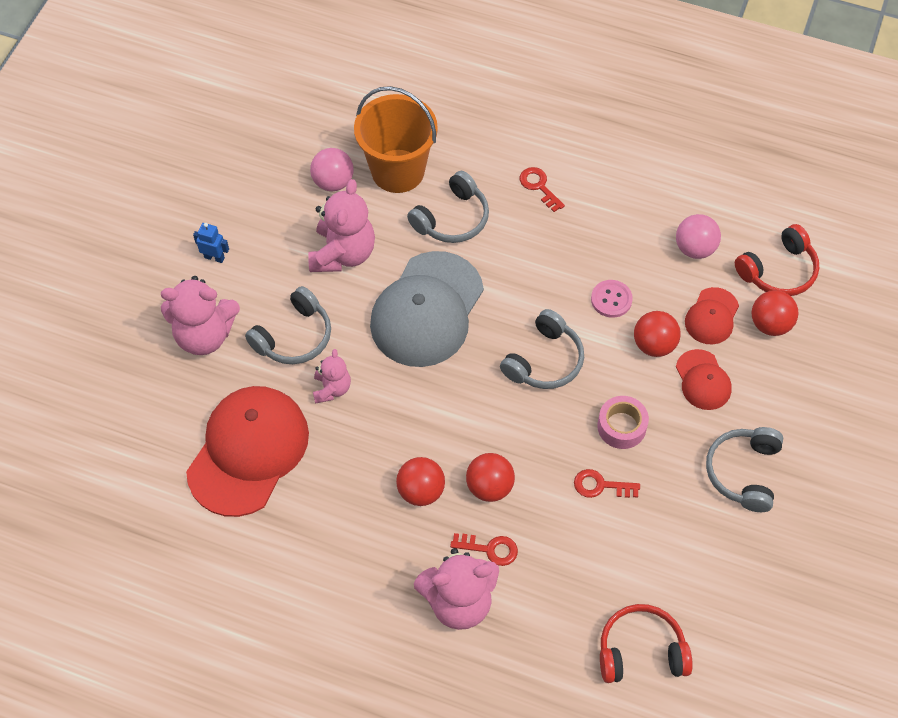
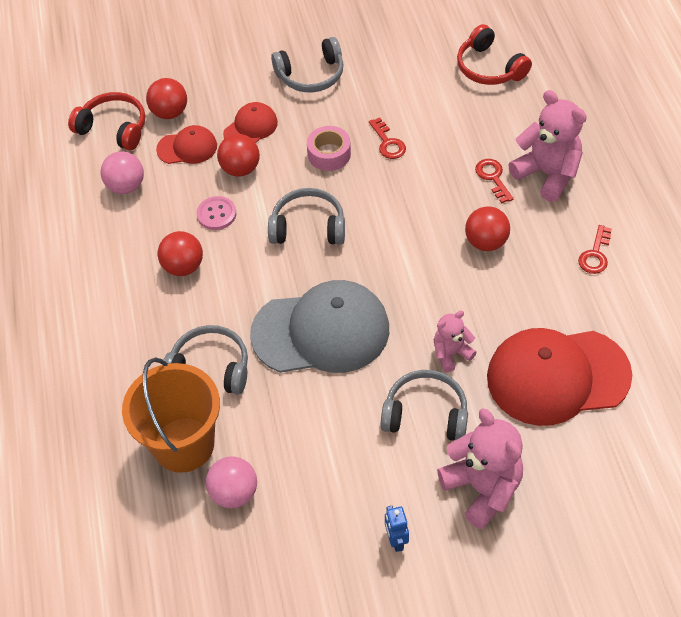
camera: 120 degrees left, 5 degrees down
pink teddy bear [308,179,375,272] -> none
red ball [466,453,515,502] -> red ball moved to [158,231,203,276]
red key [520,167,565,212] -> red key moved to [578,225,612,274]

